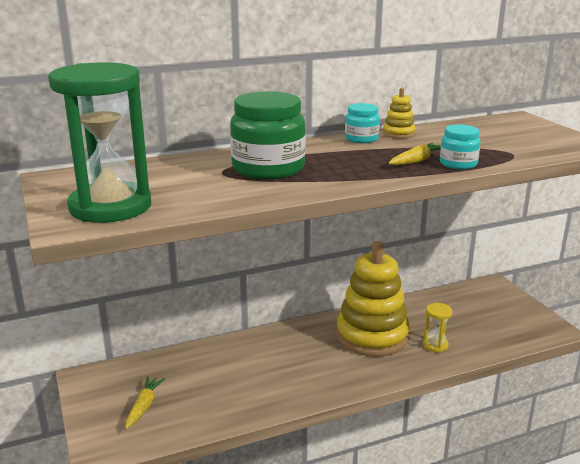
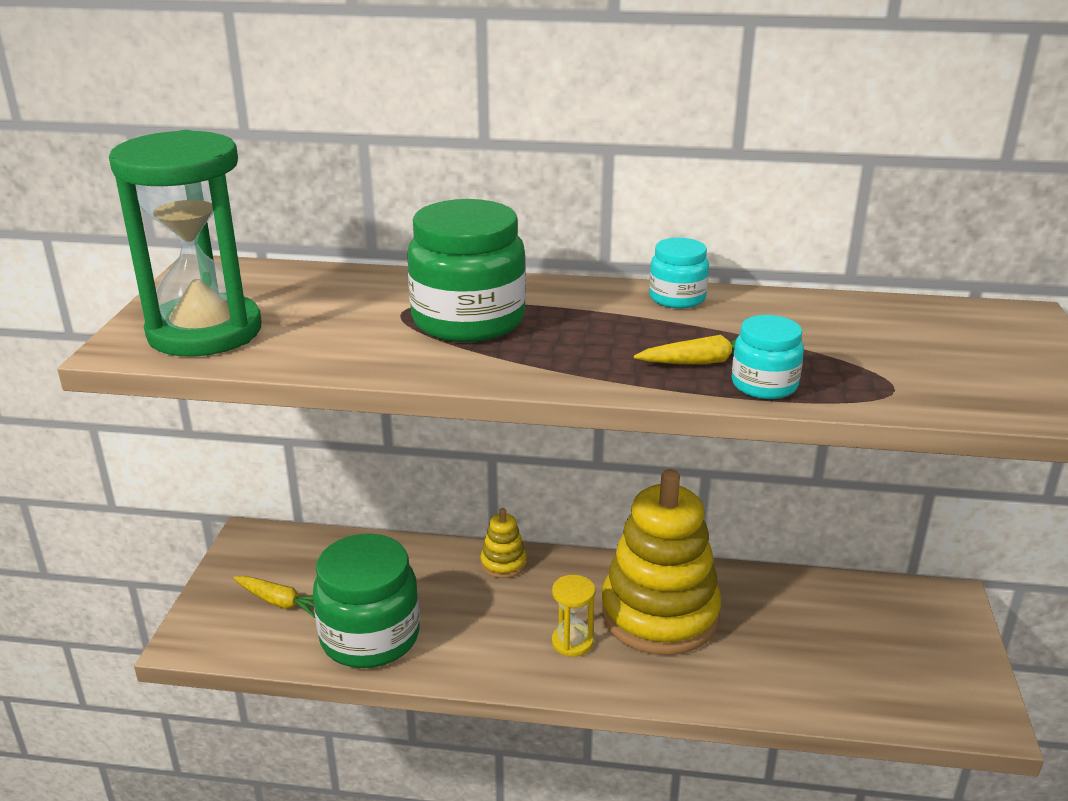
camera: 30 degrees right, 5 degrees up
yellow carrot [125,376,165,429] -> yellow carrot turned 75 degrees clockwise [233,576,315,618]
yellow stacking toy [383,88,416,139] -> yellow stacking toy moved to [480,508,527,578]
yellow hourglass [423,303,453,353] -> yellow hourglass moved to [552,575,595,657]
none -> green jar [313,534,420,668]

